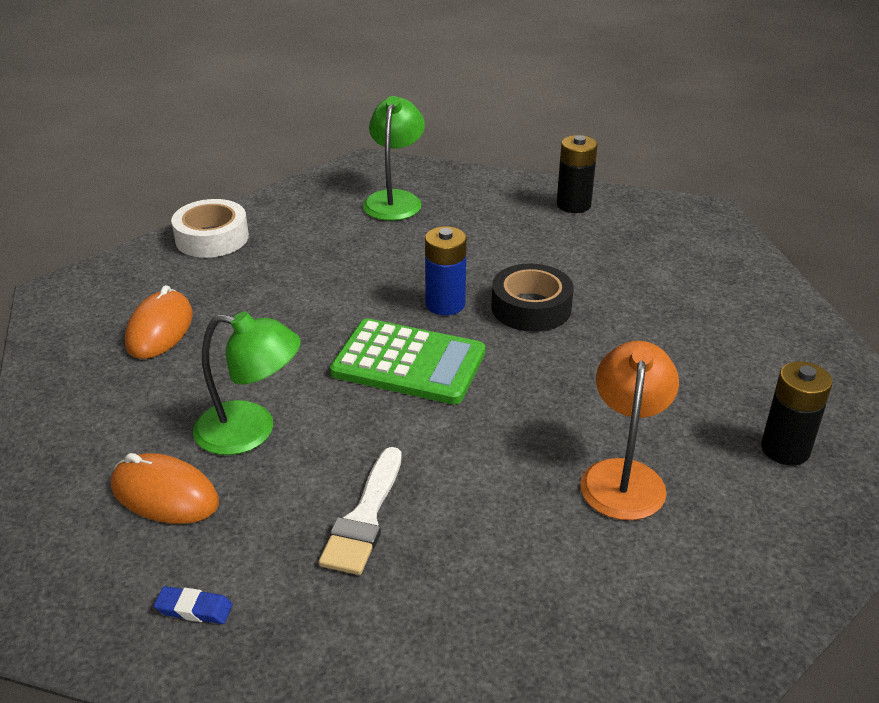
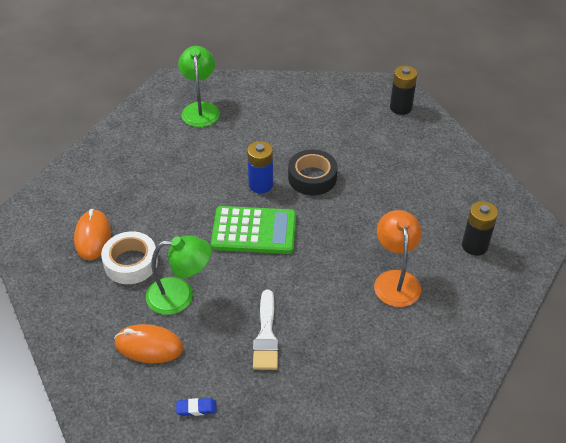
camera: 15 degrees left, 10 degrees up
white tape [171,199,249,258] -> white tape moved to [101,231,158,284]
black battery [557,135,598,213] -> black battery moved to [390,66,417,115]

